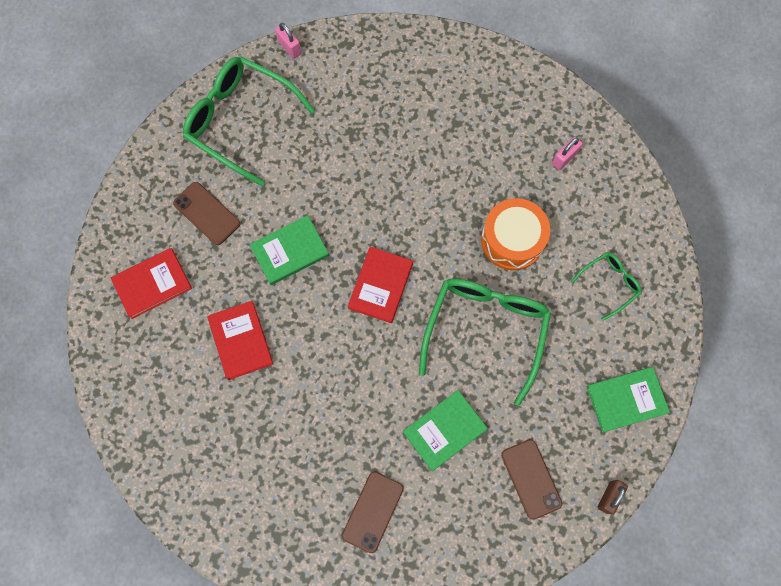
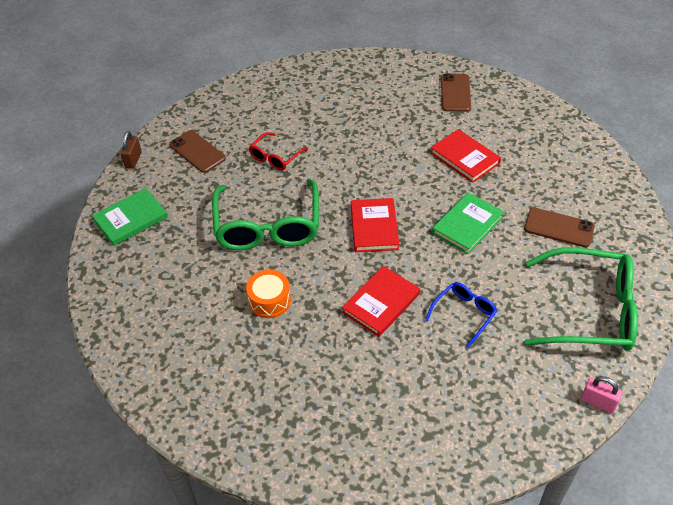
camera: 160 degrees right, 25 degrees down
red book [111,248,192,319] -> red book moved to [342,266,420,337]
brown phone [342,471,404,553] -> brown phone moved to [441,73,471,112]
green book [403,390,488,471] -> red glasses [249,132,308,171]
orange drum [481,198,550,270] -> orange drum [246,270,291,318], size x0.66
pink padlock [552,137,582,170] -> none
green glasses [571,252,642,321] -> none
none -> blue glasses [425,282,497,348]

